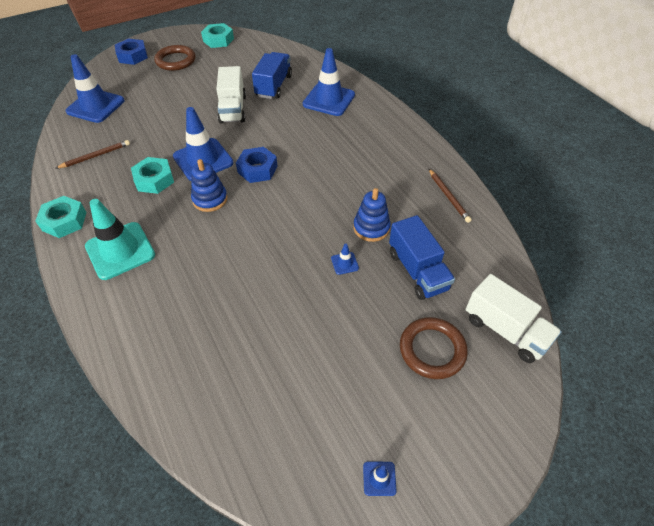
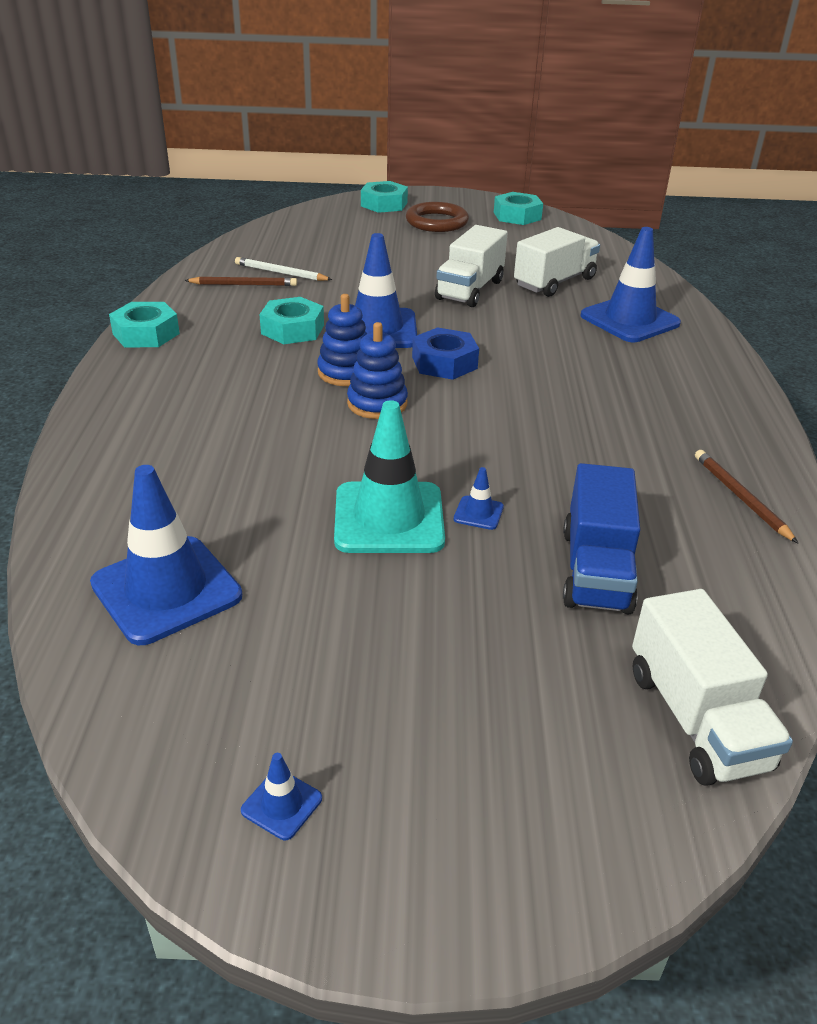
camera: 30 degrees right, 15 degrees down
blue traffic cone [66,54,125,123] -> blue traffic cone moved to [90,465,242,645]
turquoise traffic cone [85,199,155,280] -> turquoise traffic cone moved to [334,400,445,553]
blue nut [115,39,148,65] -> turquoise nut [361,181,408,213]
blue truck [252,52,292,99] -> white truck [514,227,600,297]
blue stacking toy [353,188,391,242] -> blue stacking toy moved to [347,322,408,419]
brown ring [400,317,468,379] -> none
brown pencil [429,169,472,223] -> brown pencil turned 150 degrees clockwise [695,450,798,543]
none -> white pencil [235,257,332,281]

